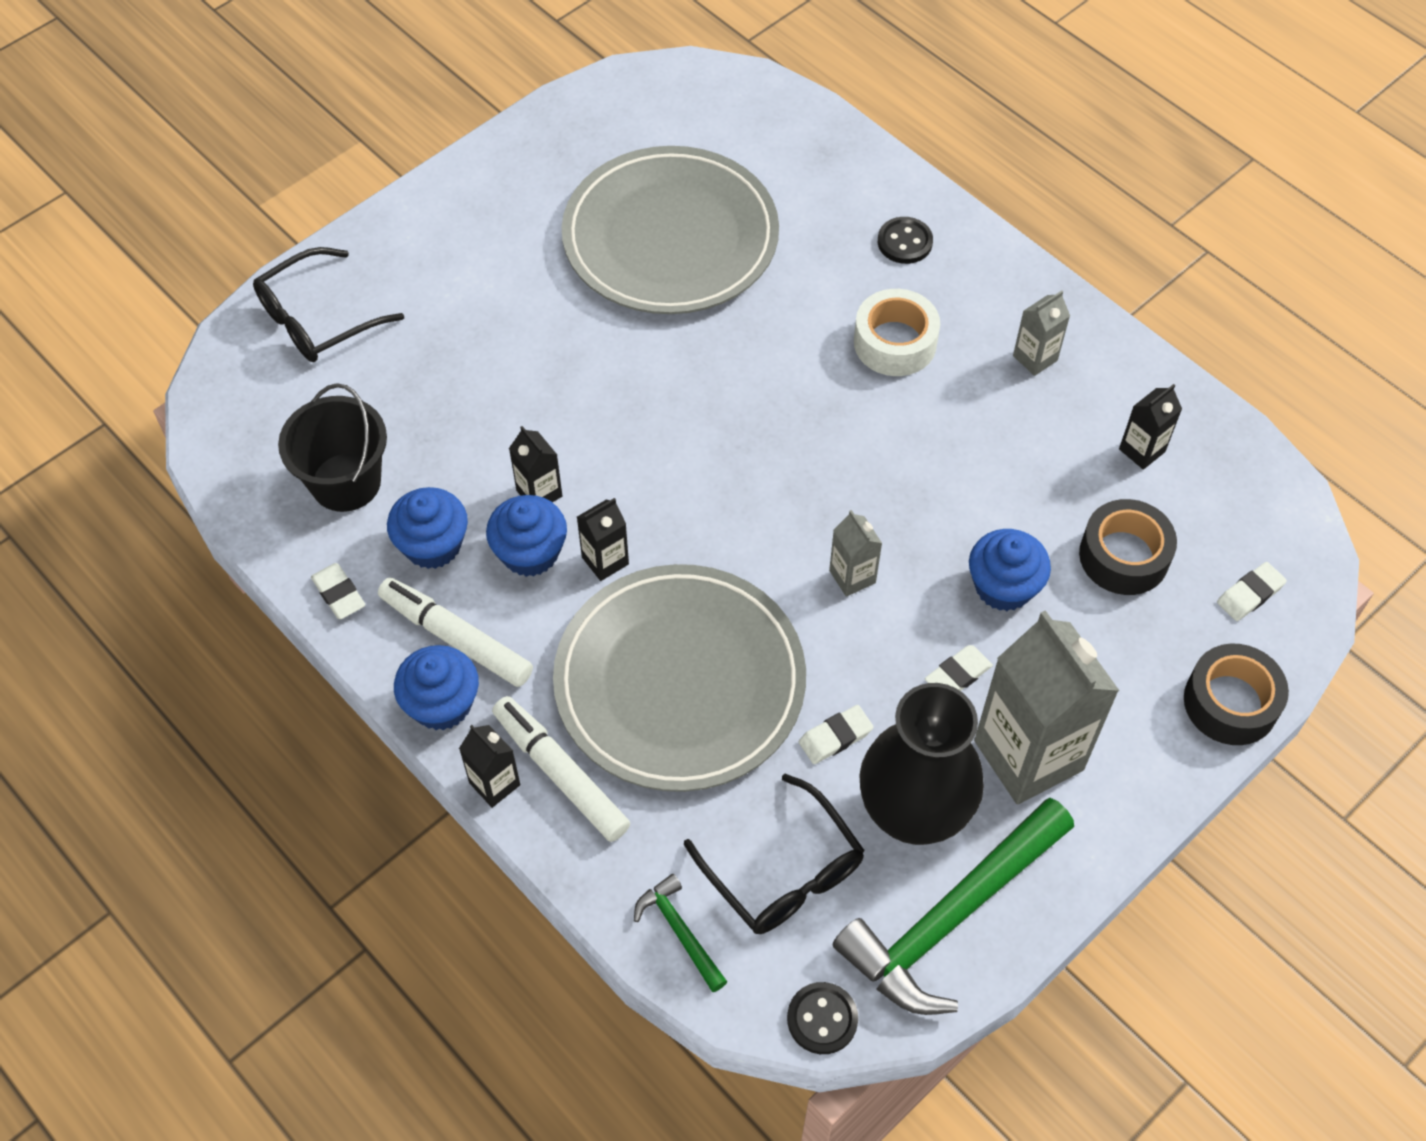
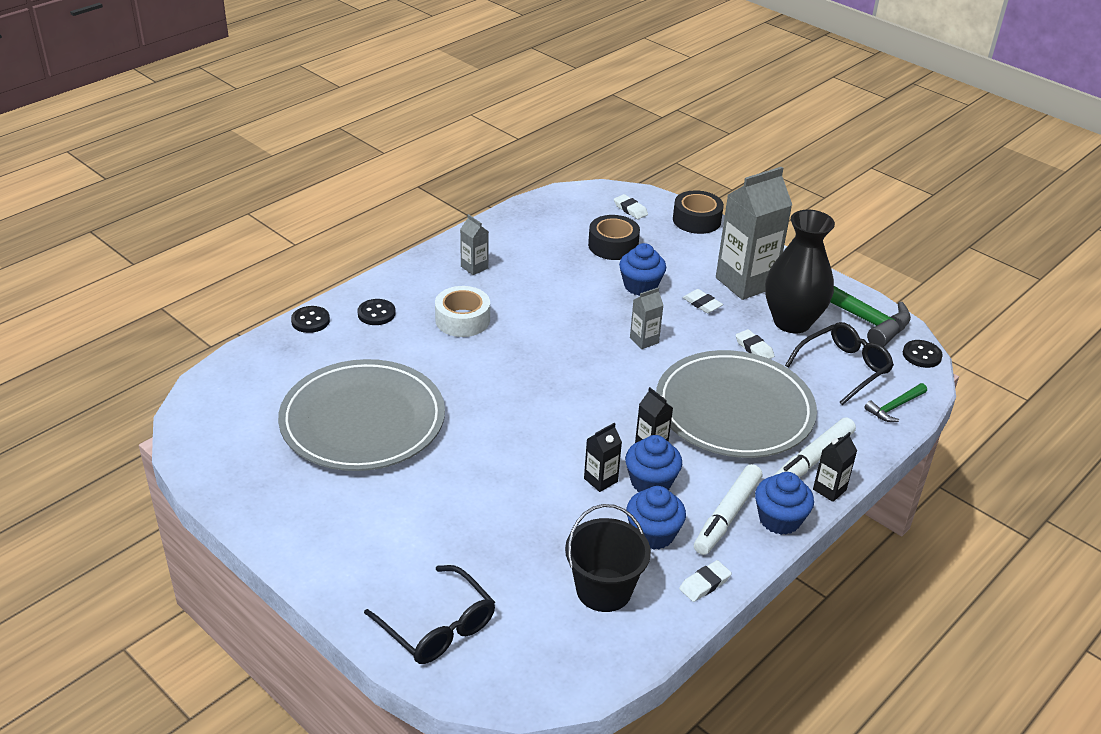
camera: 95 degrees left, 20 degrees down
black carton [1119,384,1182,470] -> none
none -> black button [291,306,330,333]

